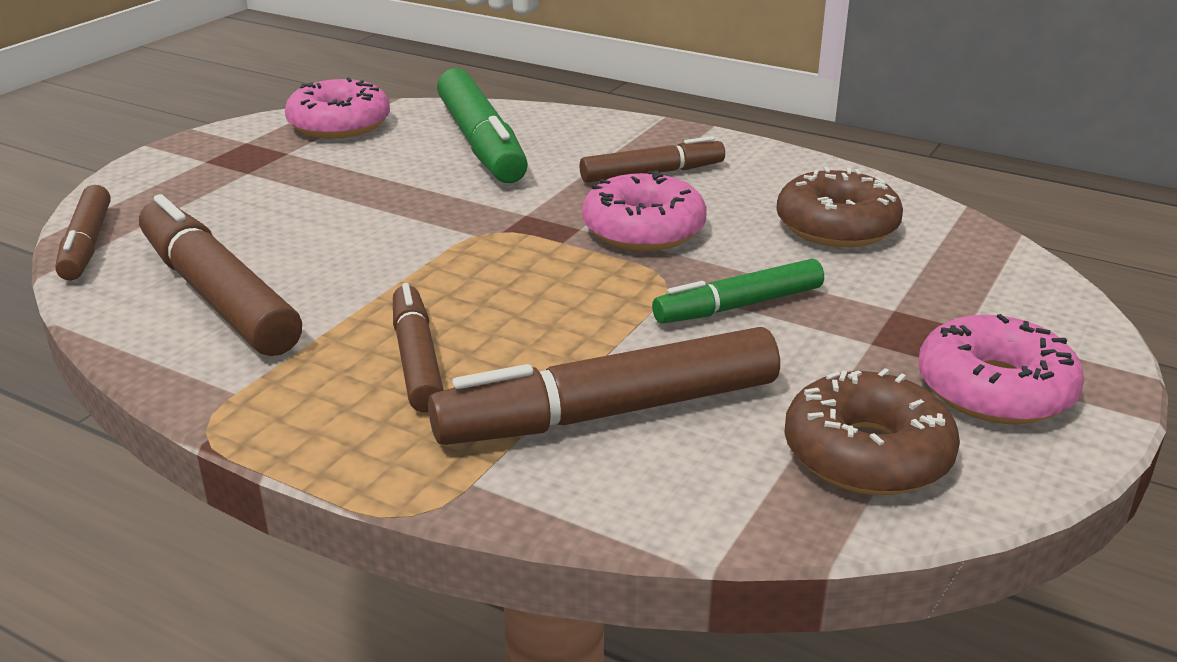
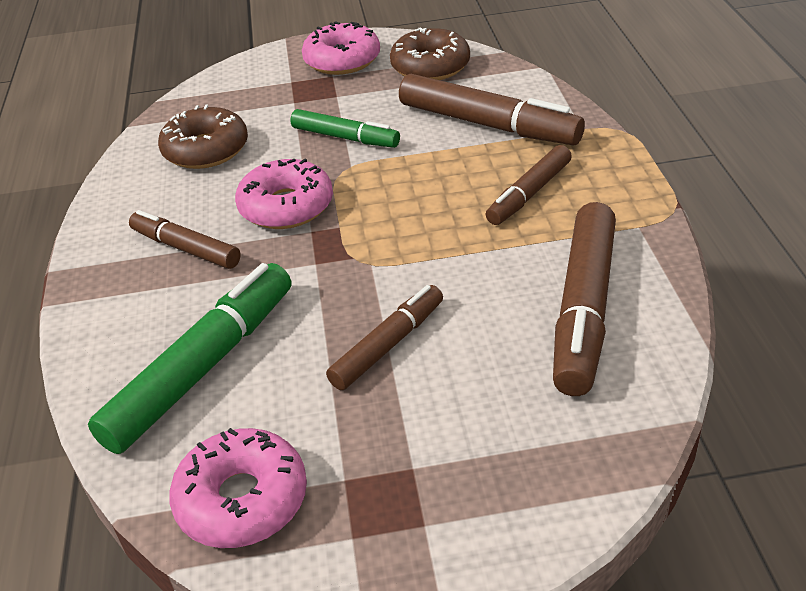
camera: 125 degrees left, 10 degrees up
brown marker [55,185,111,281] -> brown marker moved to [326,285,443,390]

